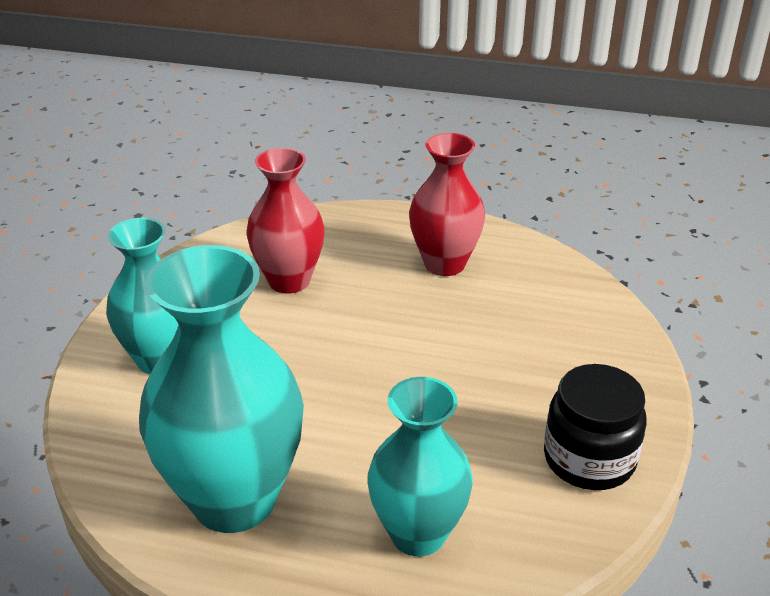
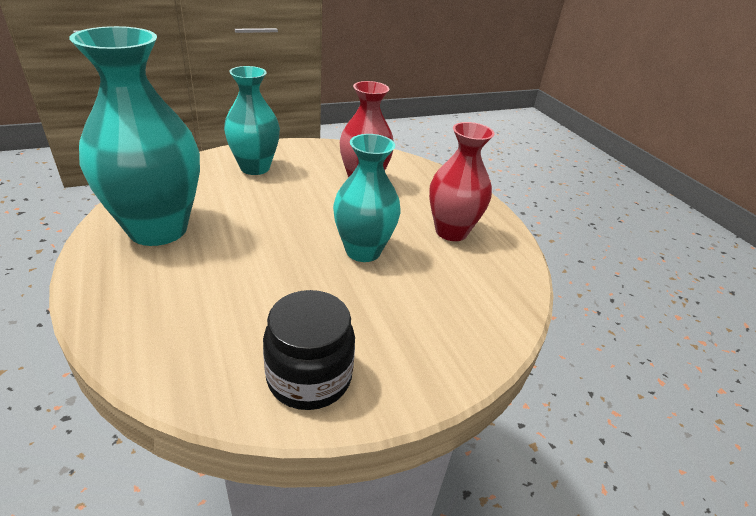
camera: 50 degrees right, 0 degrees up
turquoise vase [367,377,473,556] -> turquoise vase moved to [333,134,401,262]

